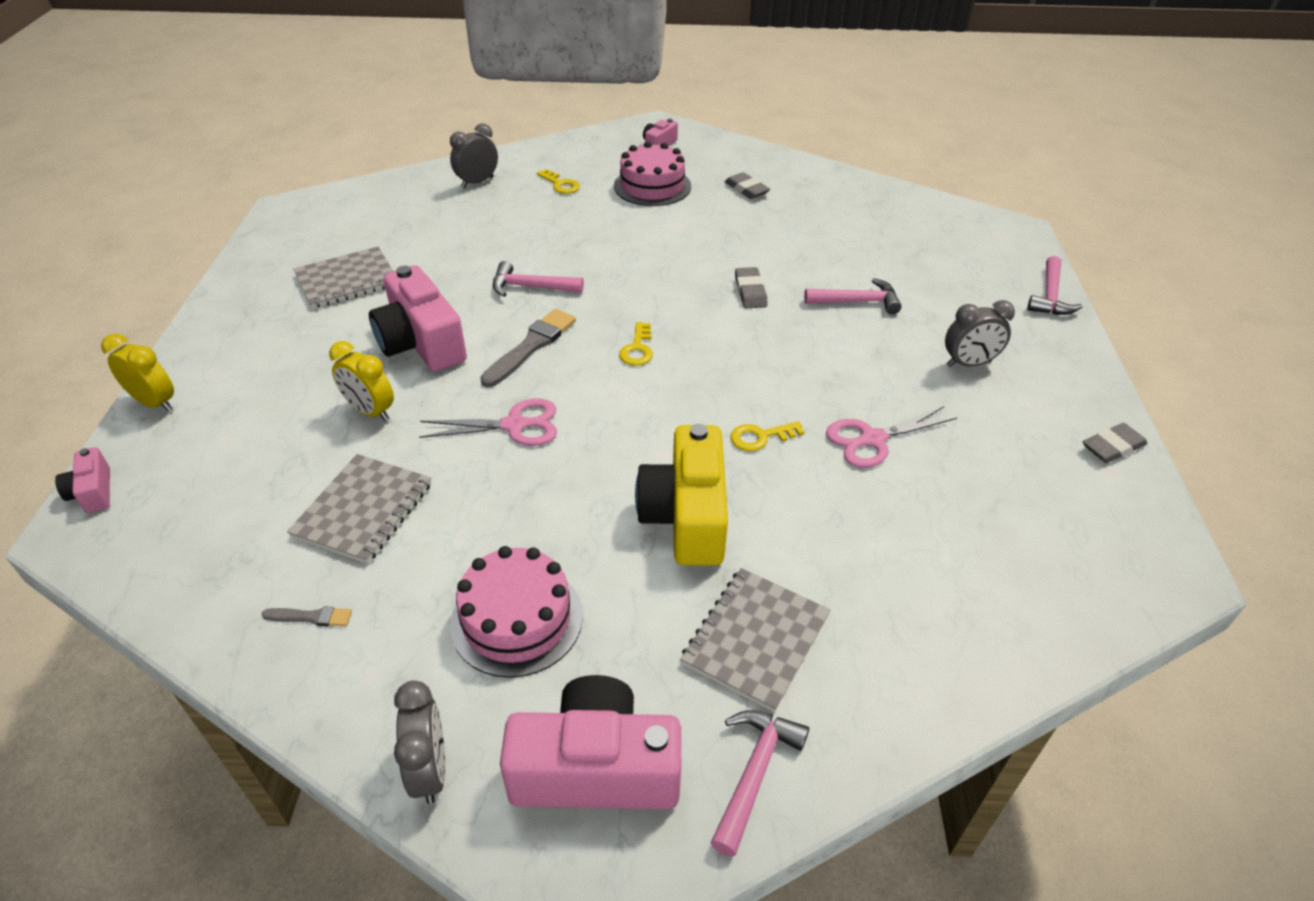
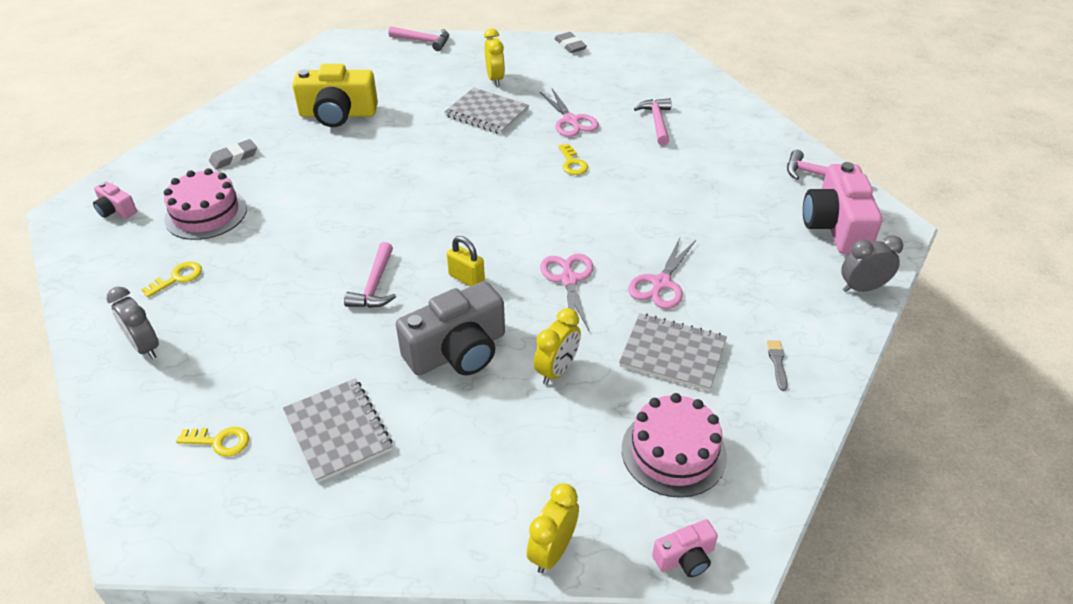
camera: 90 degrees left, 0 degrees up
pink camera [369,265,467,372] -> grey camera [396,281,505,376]
pink cake [450,546,583,678] -> pink cake moved to [622,393,727,498]
grey brush [480,309,576,387] -> yellow padlock [447,236,485,286]
yellow key [619,322,653,366] -> yellow key moved to [176,427,249,457]
yellow camera [635,424,728,566] -> yellow camera moved to [292,64,378,127]
grey notebook [680,568,831,712] -> grey notebook moved to [444,87,529,134]
grey eraser [735,267,768,308] -> none
pink hammer [804,278,901,314] -> pink hammer moved to [634,98,671,145]
grey clock [945,300,1015,367] -> yellow clock [484,29,505,86]
none -> pink scissors [628,236,696,309]

